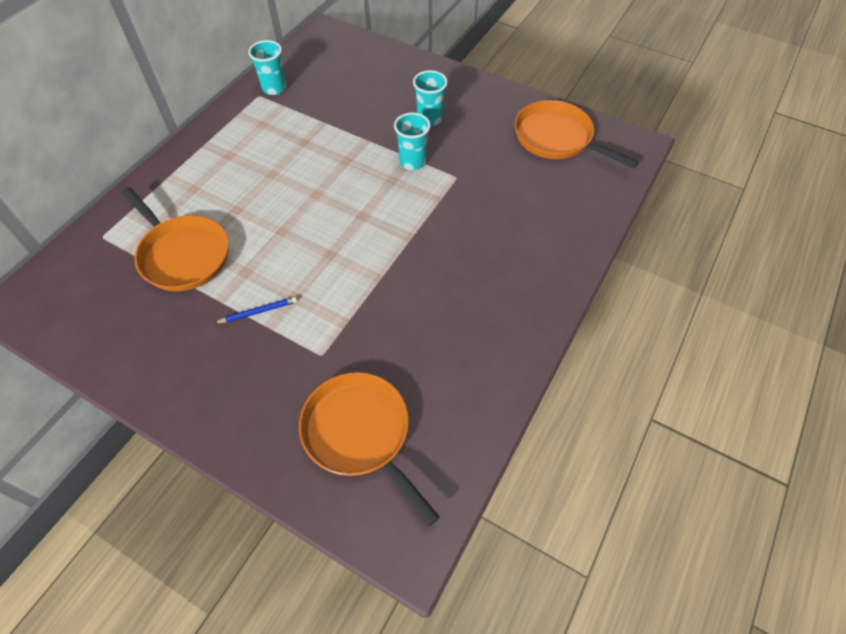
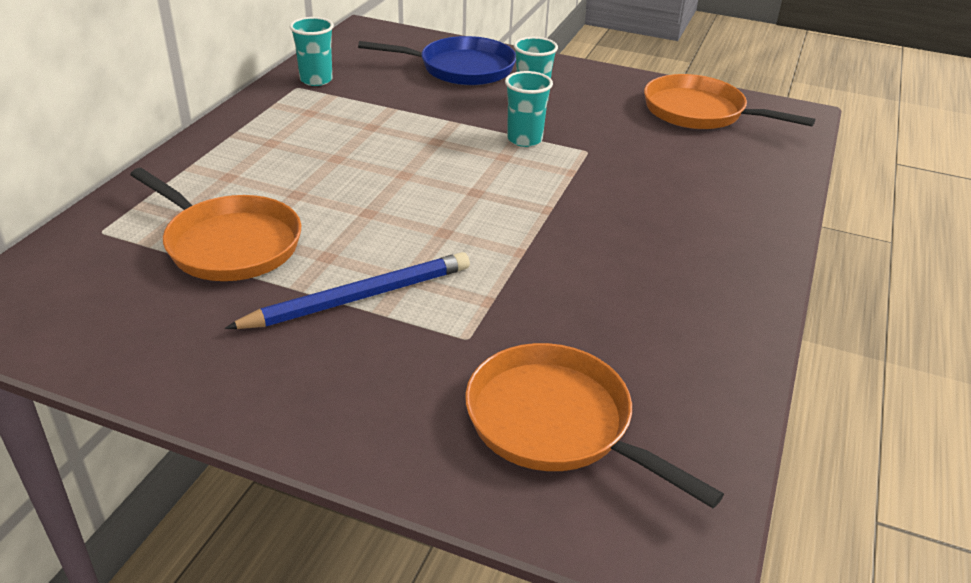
camera: 10 degrees left, 20 degrees down
blue pencil [215,297,297,323] -> blue pencil [225,252,470,329], size x2.07
none -> blue pan [358,36,516,85]

